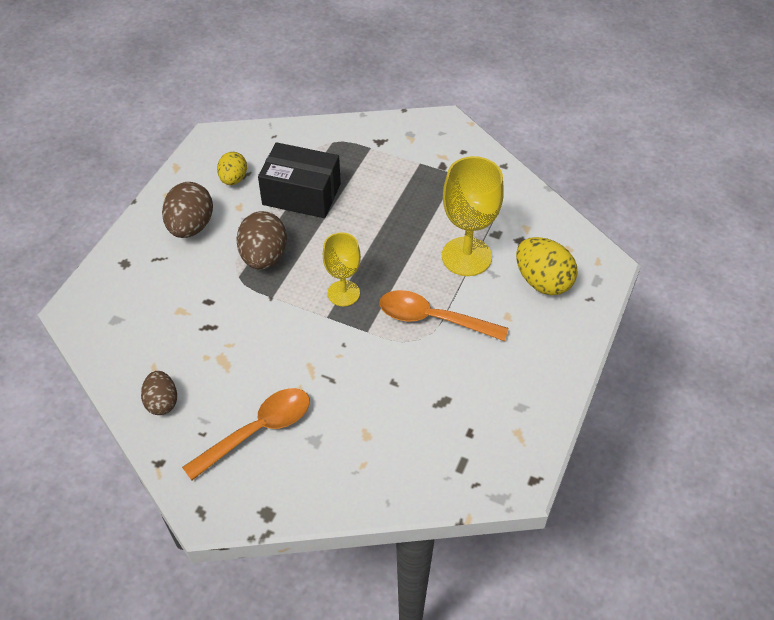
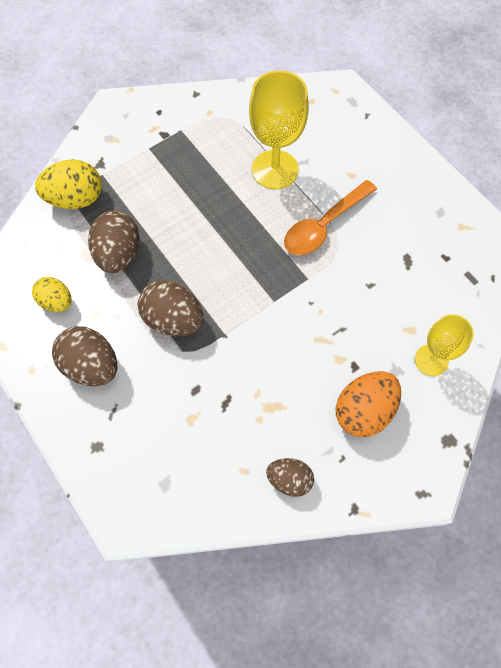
camera: 60 degrees left, 15 degrees up
orange spoon [182,388,310,480] -> orange egg [336,371,401,437]
black box [258,142,341,218] -> brown egg [88,211,140,273]
yellow goblet [323,233,361,306] -> yellow goblet moved to [415,314,474,376]
yellow egg [516,237,577,295] -> yellow egg moved to [35,159,102,209]

